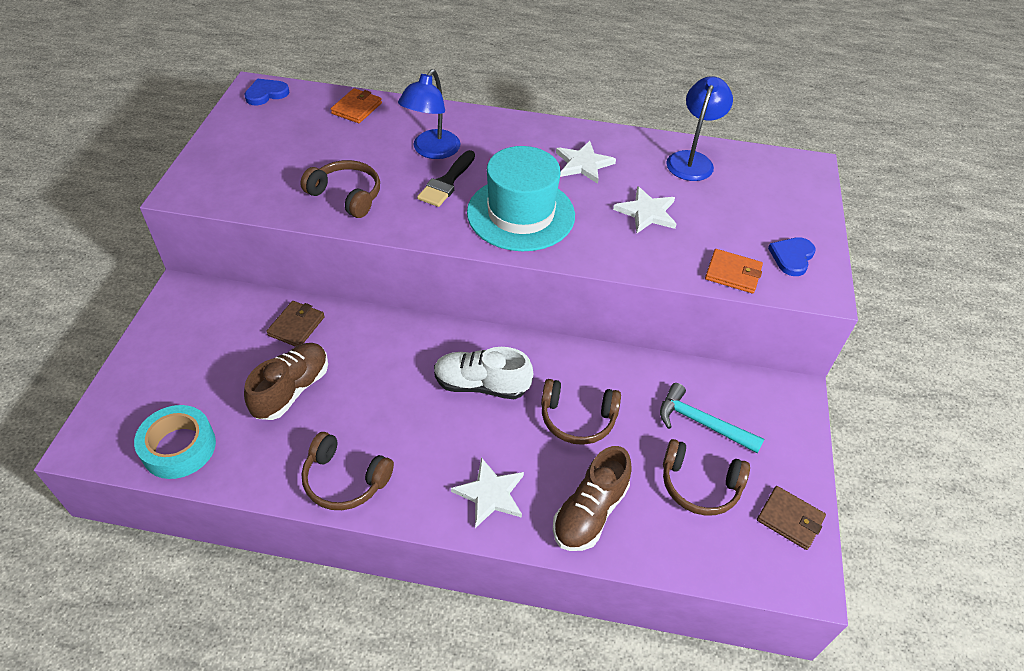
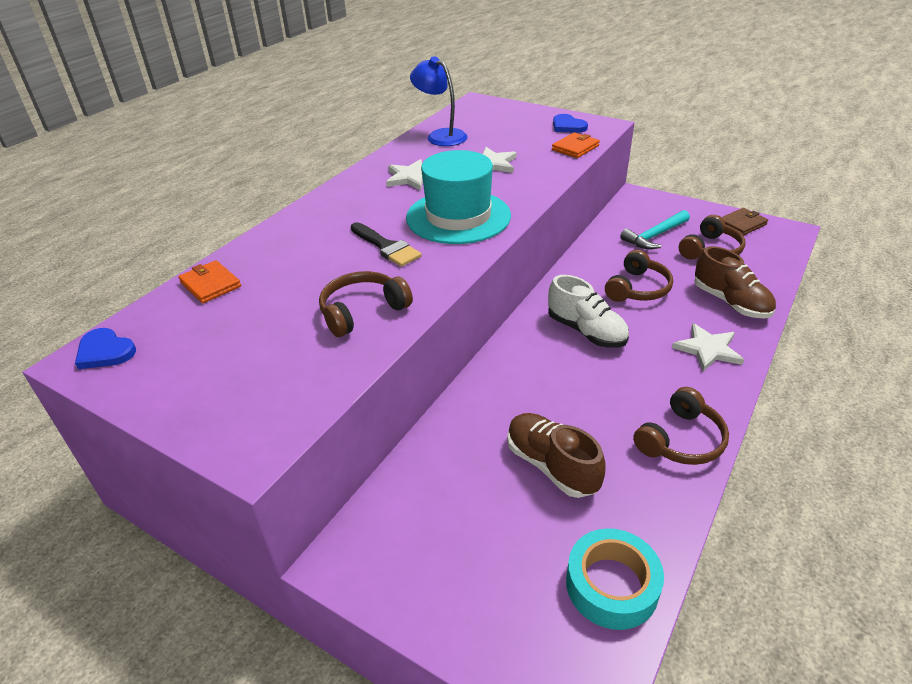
camera: 65 degrees left, 10 degrees down
blue heart [244,79,289,105] -> blue heart turned 45 degrees counterclockwise [75,328,136,369]
brown wallet [266,301,325,347] -> none
blue lamp [398,69,461,159] -> none
white shoe [434,347,533,399] -> white shoe turned 75 degrees counterclockwise [548,275,629,348]

